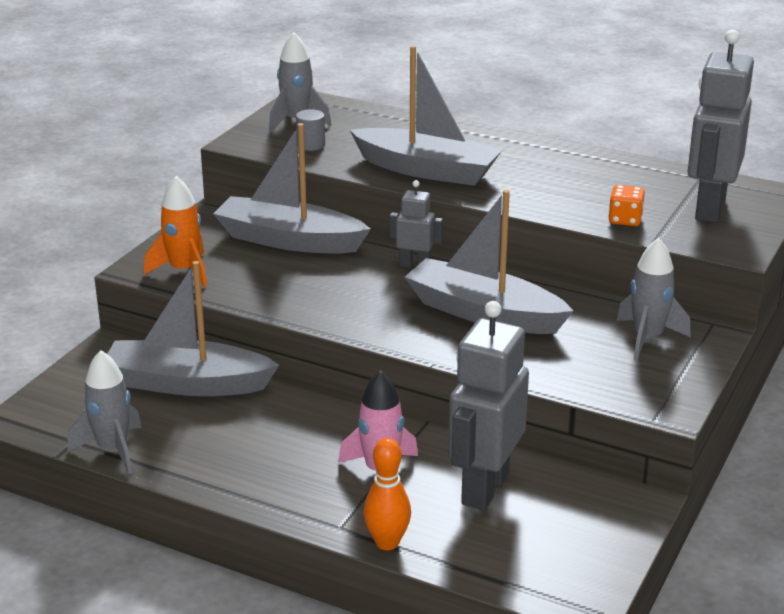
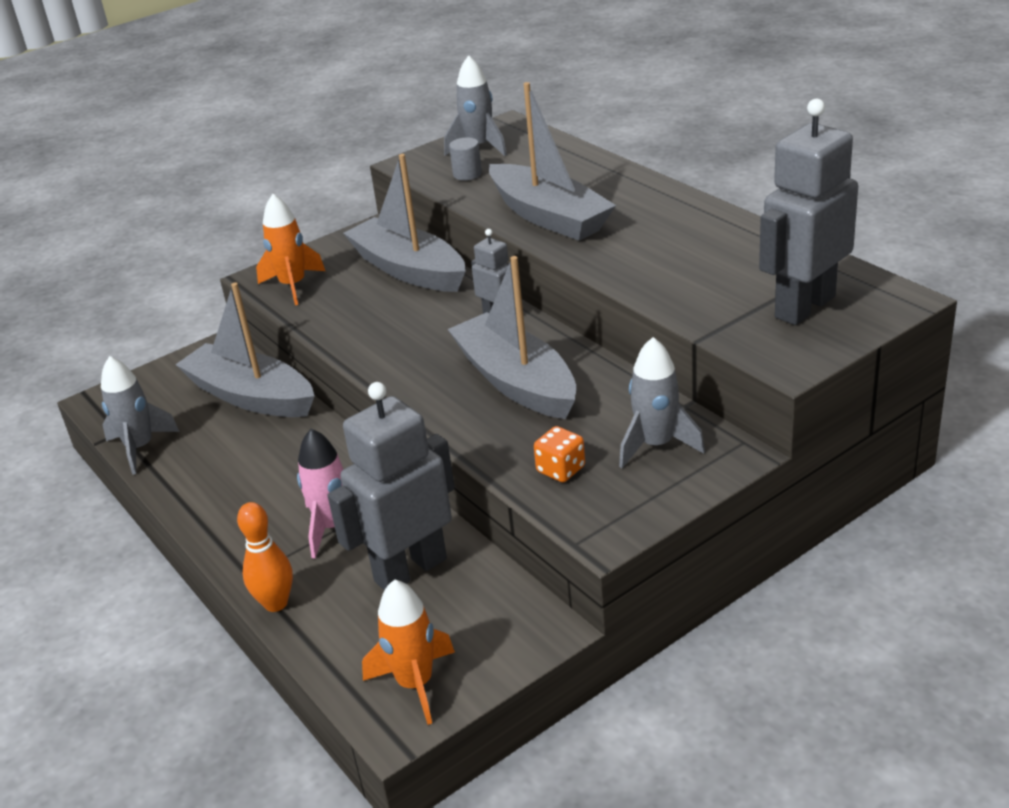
camera: 30 degrees right, 5 degrees up
orange dice [608,185,645,226] -> orange dice moved to [534,426,585,482]
none -> orange rocket [362,579,455,725]

